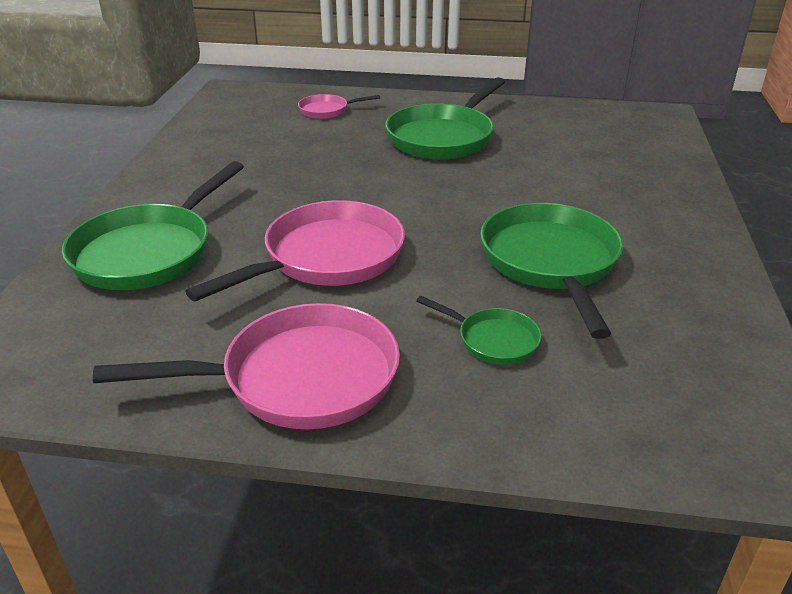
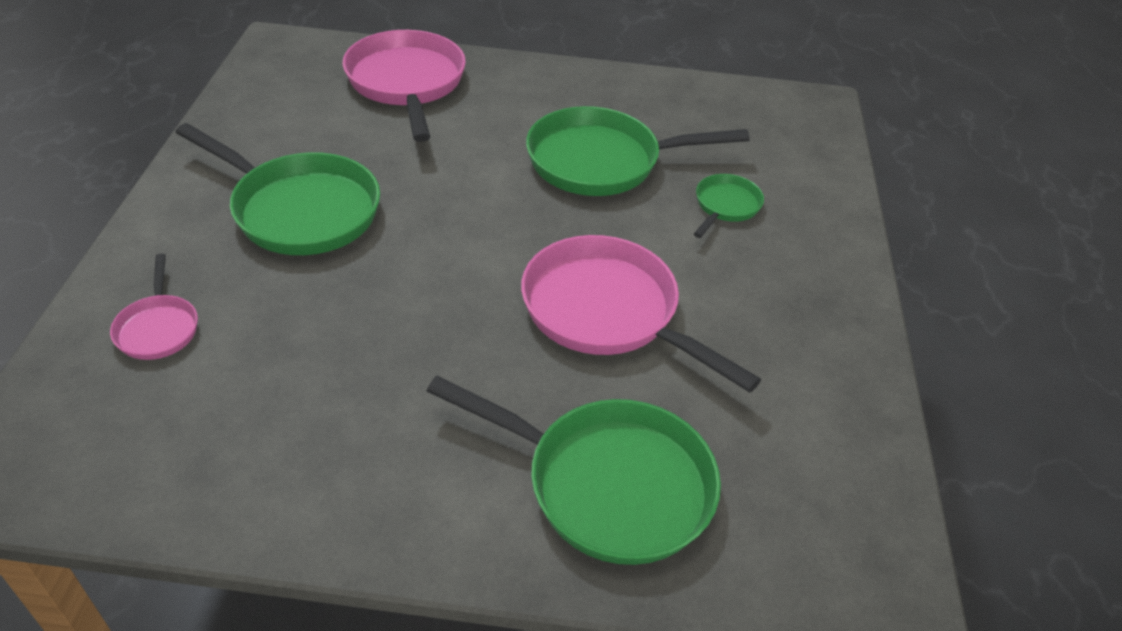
camera: 95 degrees left, 10 degrees up
pink pan [93,303,400,429] -> pink pan moved to [343,30,466,142]

